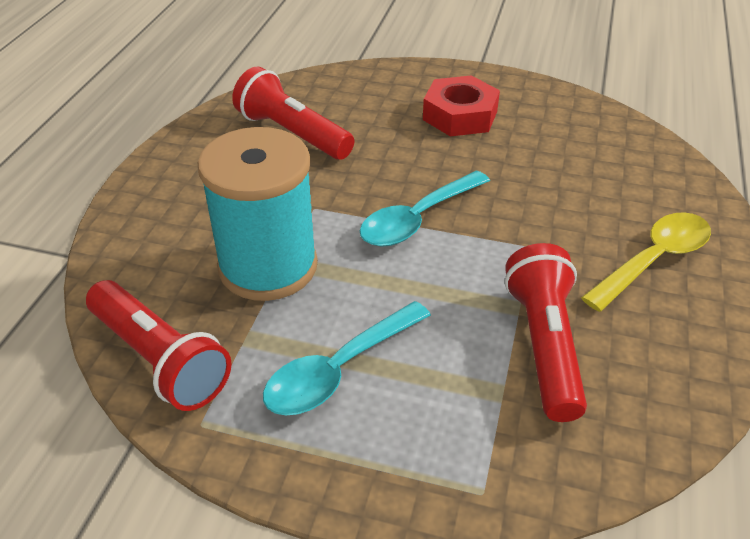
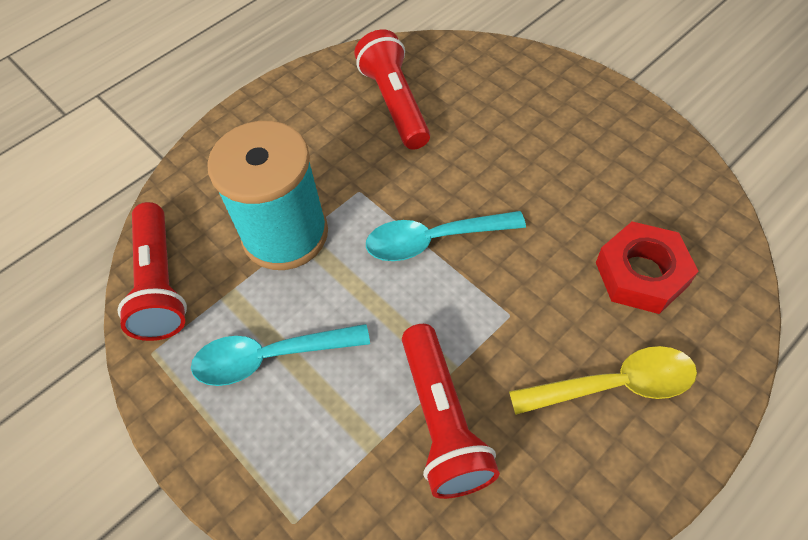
camera: 35 degrees right, 15 degrees up
red nut [423,75,500,136] -> red nut moved to [596,221,698,314]
red flashlight [505,243,587,422] -> red flashlight turned 135 degrees clockwise [402,324,500,499]

